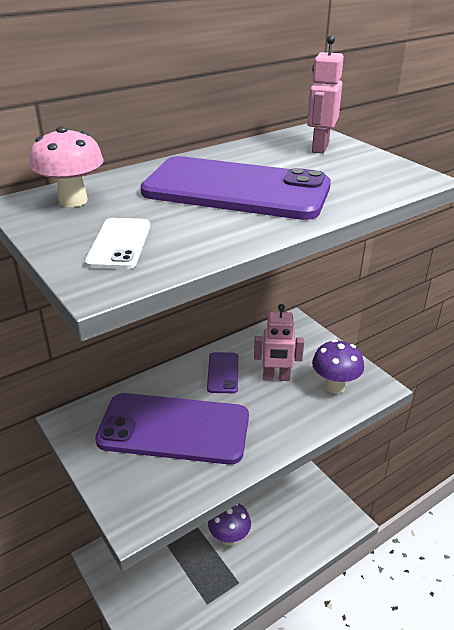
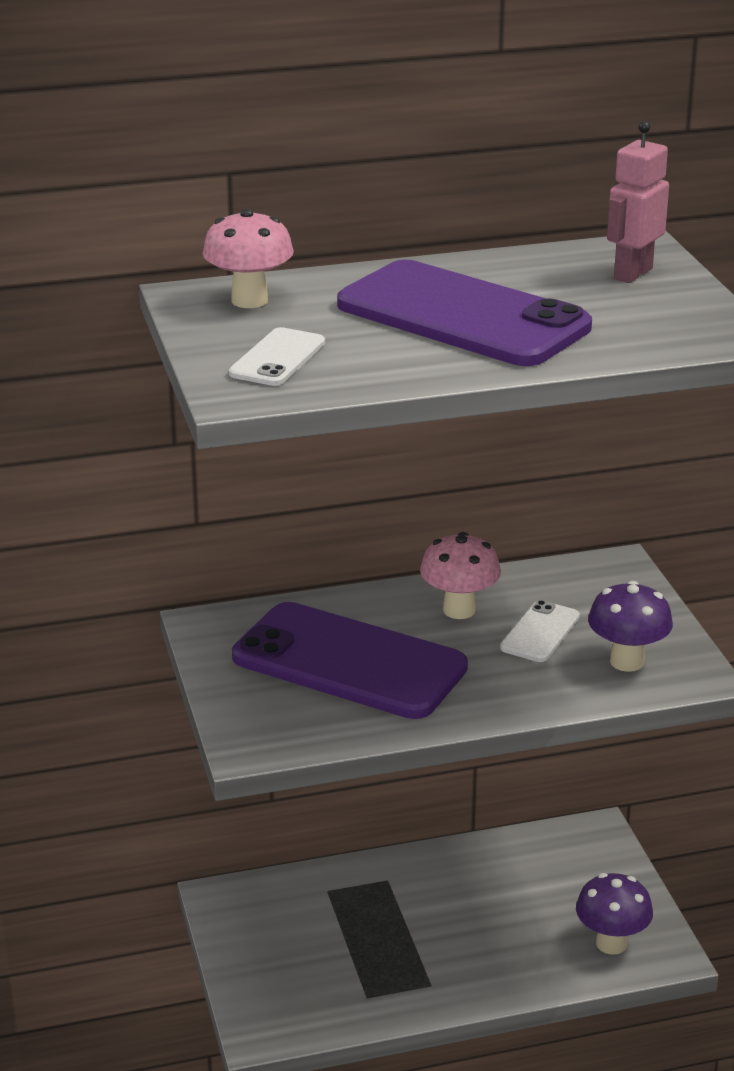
camera: 20 degrees right, 5 degrees down
purple phone [207,352,238,393] -> pink mushroom [420,532,501,619]
purple mushroom [208,503,251,546] -> purple mushroom moved to [576,873,653,955]
pink robot [254,304,304,381] -> white phone [500,600,580,662]

